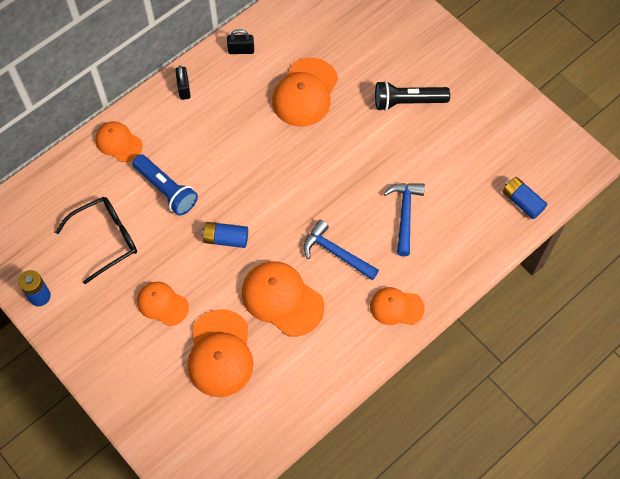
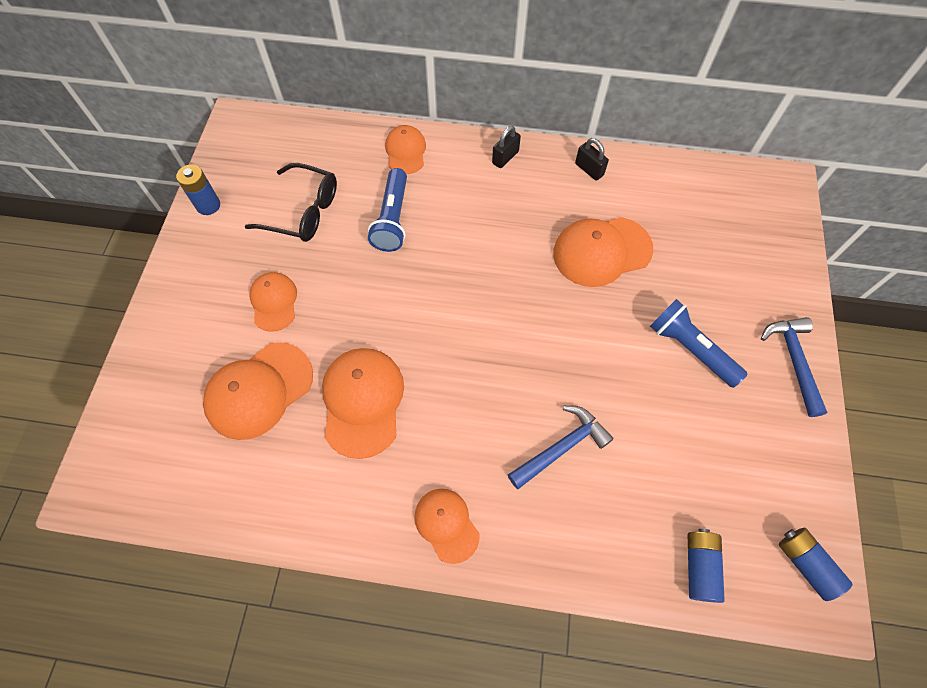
camera: 50 degrees right, 0 degrees up
blue battery [201,222,248,248] -> blue battery moved to [779,528,853,601]
blue hammer [303,220,379,280] -> blue hammer moved to [761,317,827,417]
black flashlight [375,81,450,111] -> blue flashlight [650,299,748,388]

